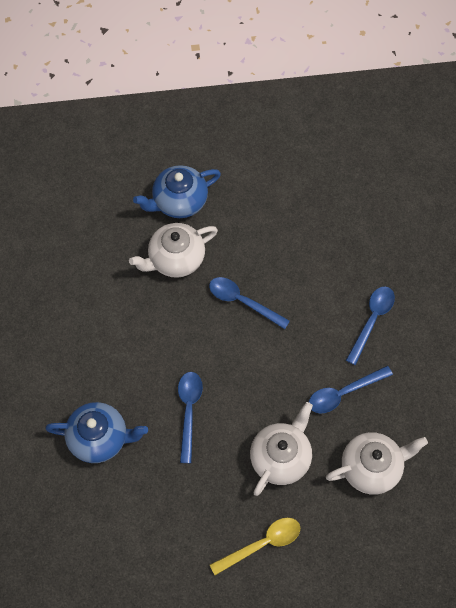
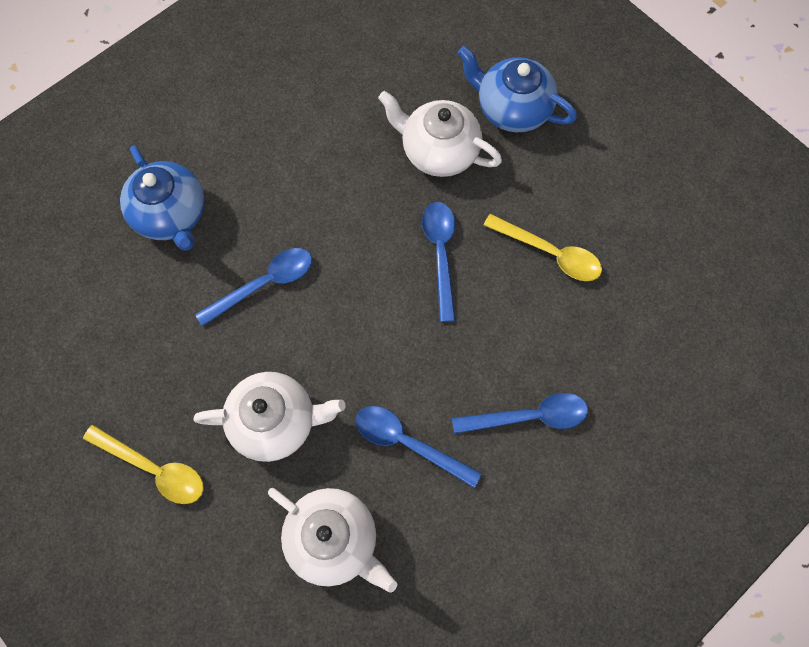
camera: 55 degrees right, 5 degrees up
none -> yellow spoon [484,214,602,281]

